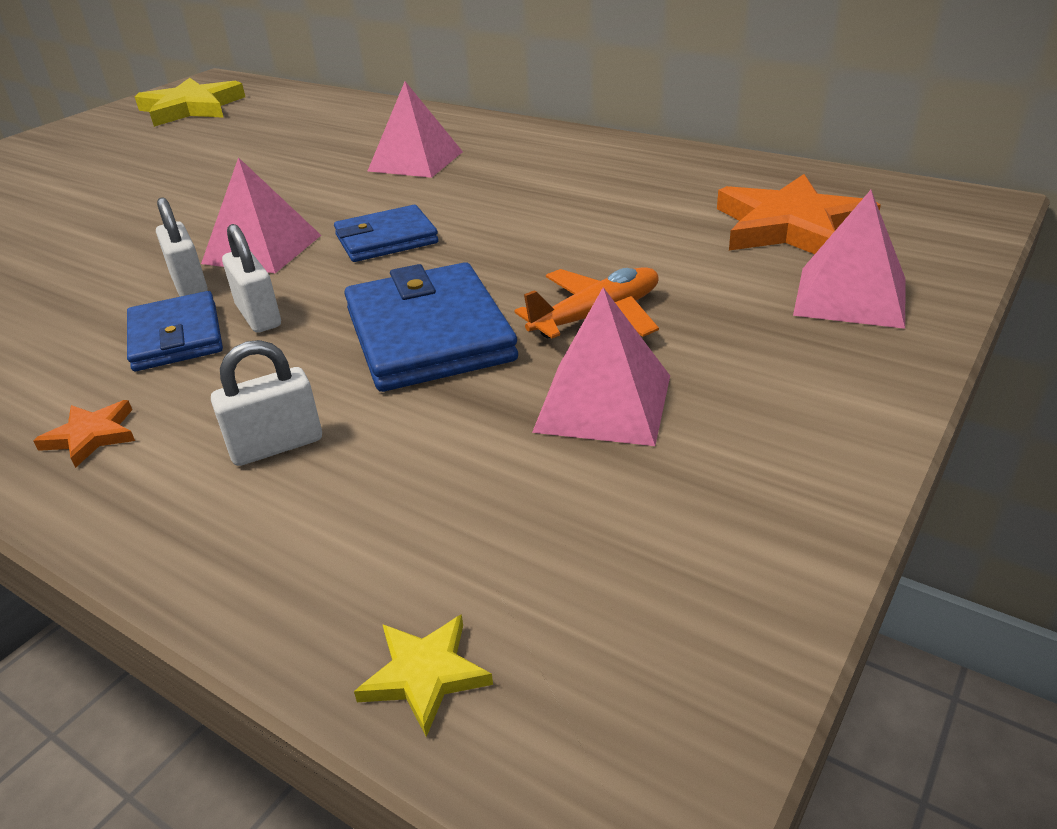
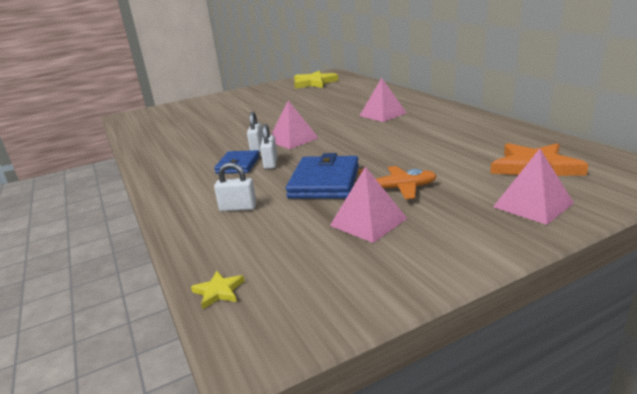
camera: 30 degrees right, 10 degrees down
orange star [33,400,135,468] -> none
blue wallet [334,205,439,262] -> none

